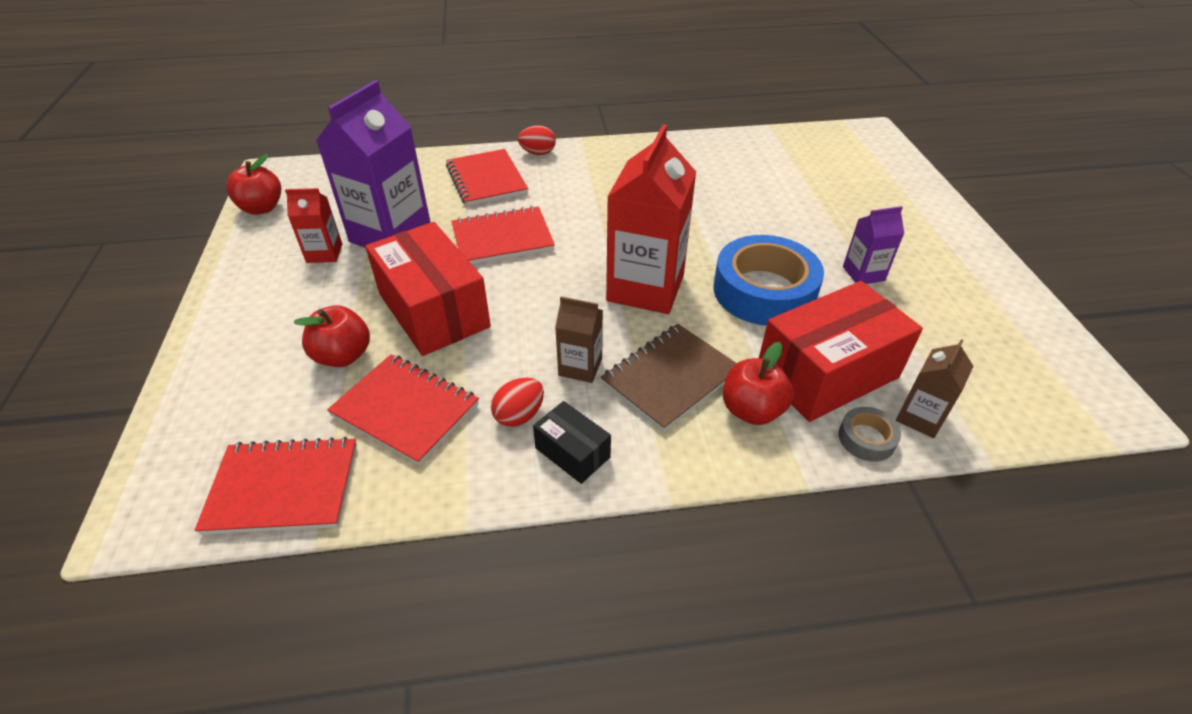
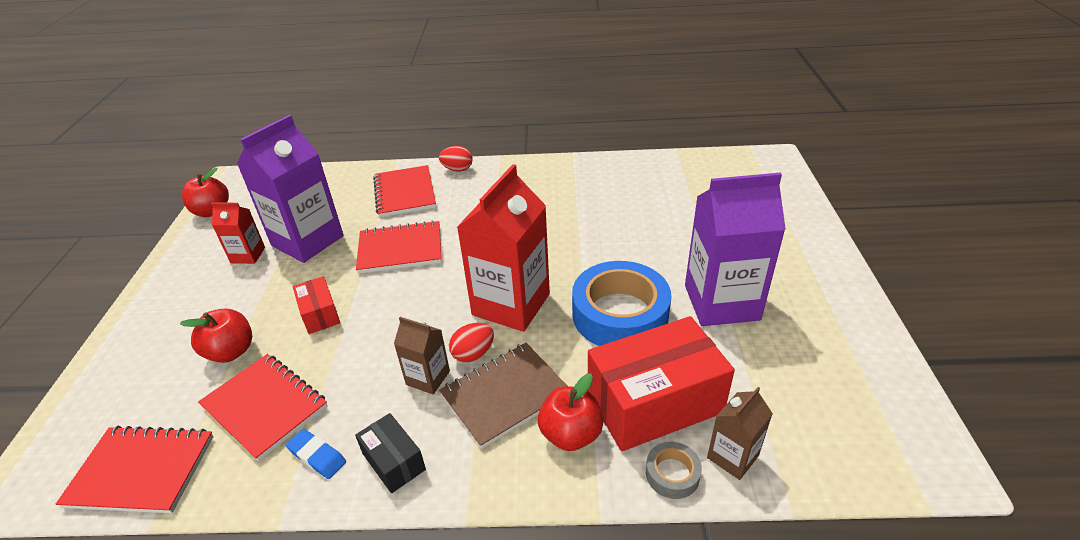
camera: 10 degrees right, 5 degrees down
red box [365,222,491,356] -> red box [293,276,340,334], size x0.49
red egg [491,378,544,427] -> red egg moved to [449,323,494,363]
purple carton [843,206,905,284] -> purple carton [685,173,786,326], size x2.03
none -> blue eraser [286,429,346,479]

